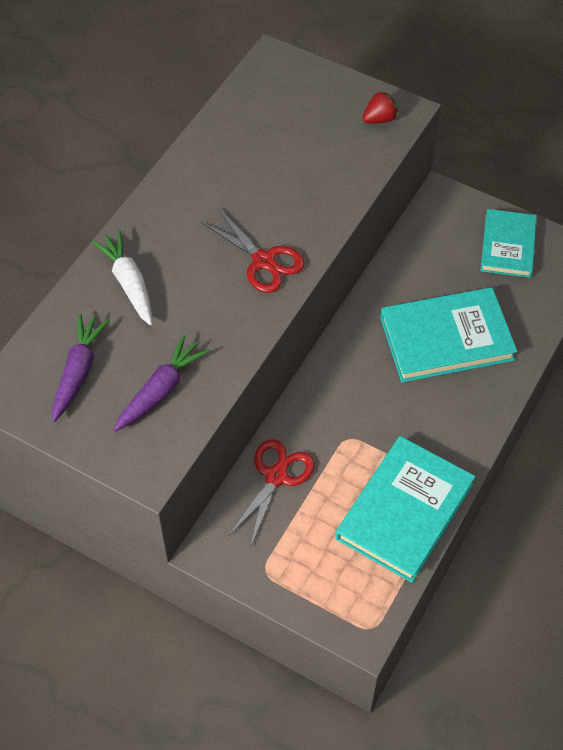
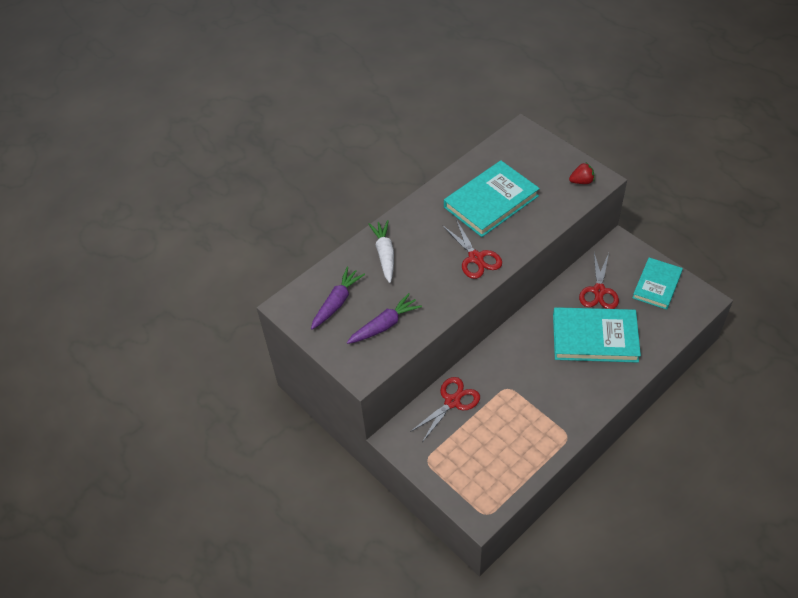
camera: 20 degrees right, 5 degrees down
turquoise book [335,436,475,583] -> turquoise book moved to [444,160,540,237]
none -> red scissors [579,253,619,309]

